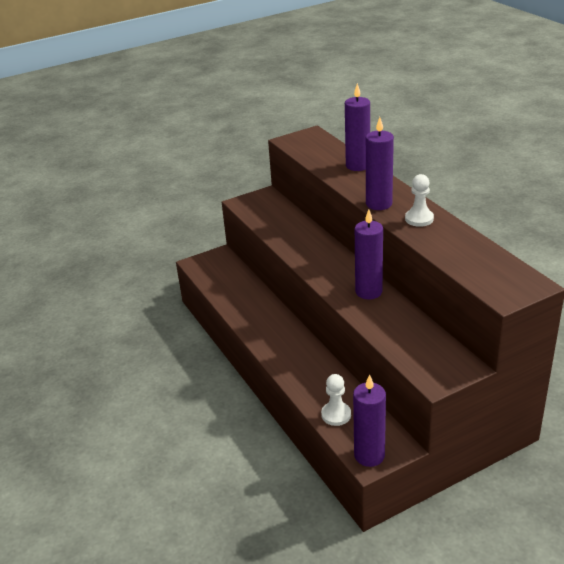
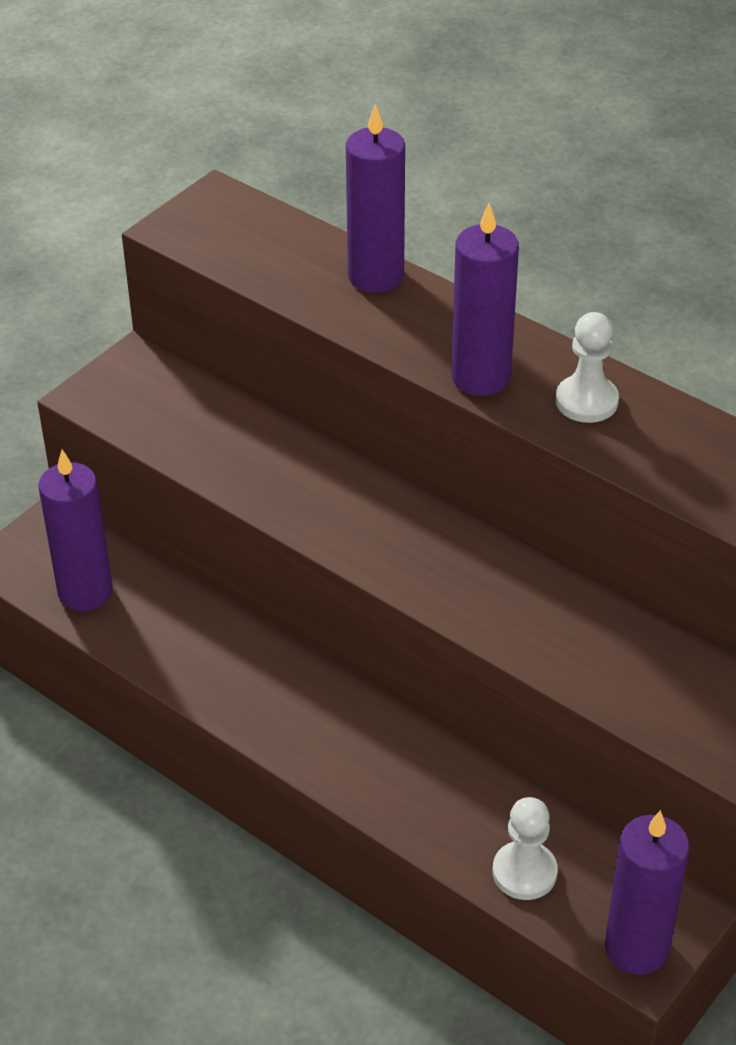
camera: 25 degrees left, 10 degrees up
purple candle [355,209,383,300] -> purple candle moved to [38,449,113,611]

